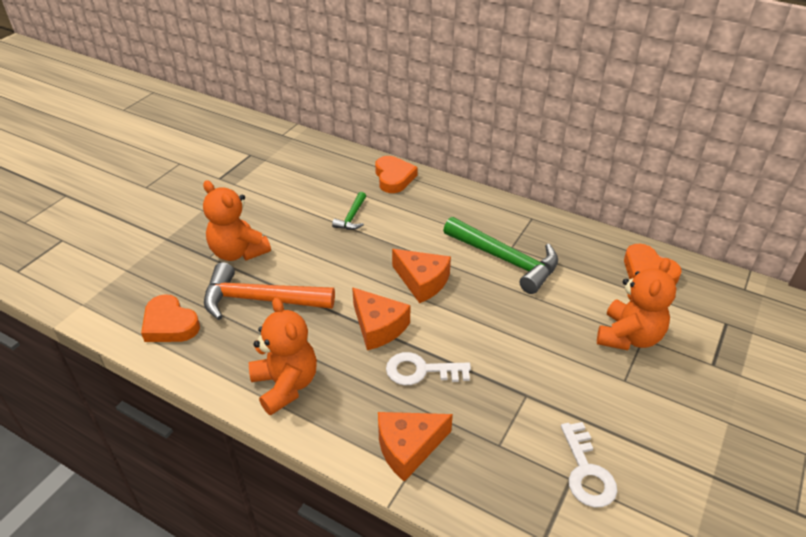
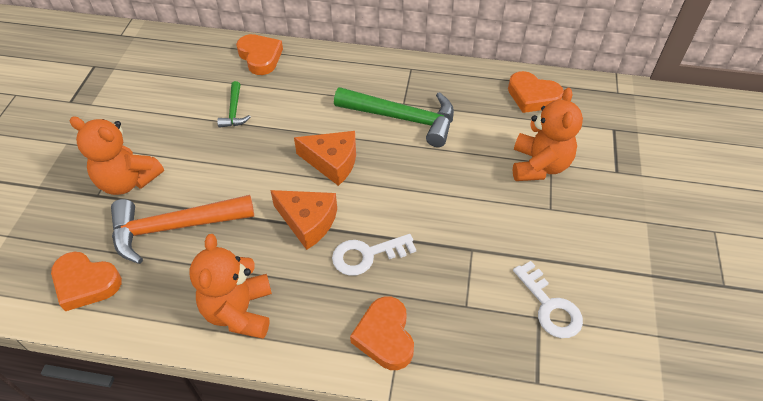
camera: 20 degrees left, 10 degrees up
orange teddy bear [249,297,317,415] -> orange teddy bear turned 135 degrees counterclockwise [190,234,272,339]
orange cheese [378,412,453,482] -> orange heart [350,297,414,370]

